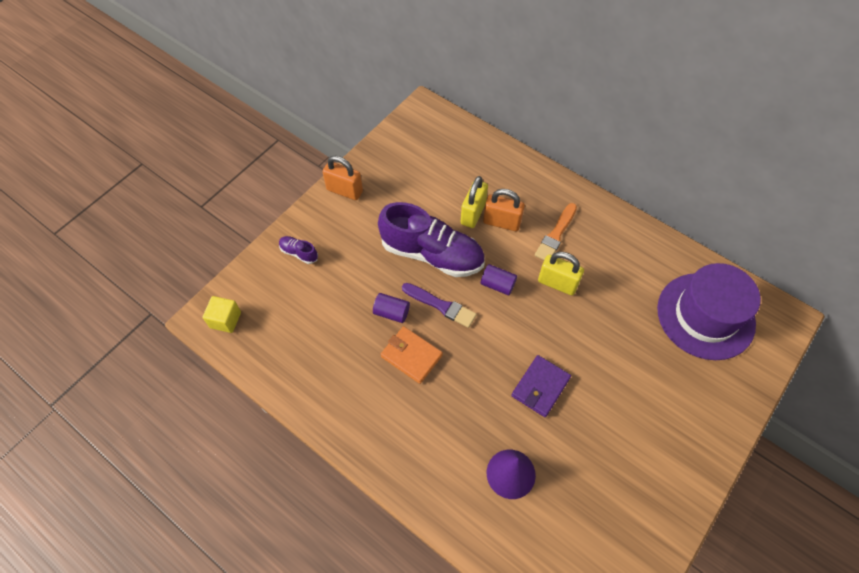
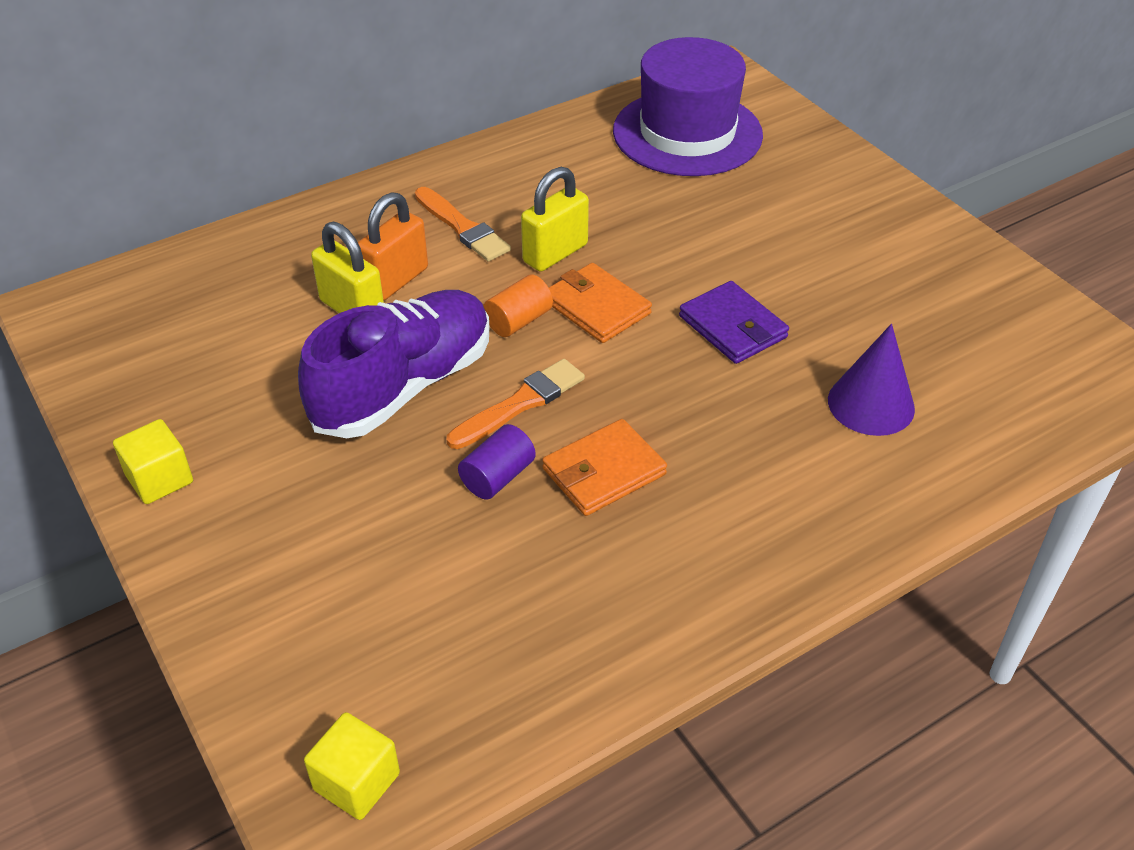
camera: 70 degrees left, 15 degrees down
purple shoe [279,236,318,264] -> none
orange padlock [323,155,363,200] -> yellow cube [113,419,193,504]
purple brush [402,283,477,328] -> orange brush [447,359,585,449]
purple cylinder [481,264,517,296] -> orange cylinder [483,274,553,337]
none -> orange wallet [549,263,652,343]

